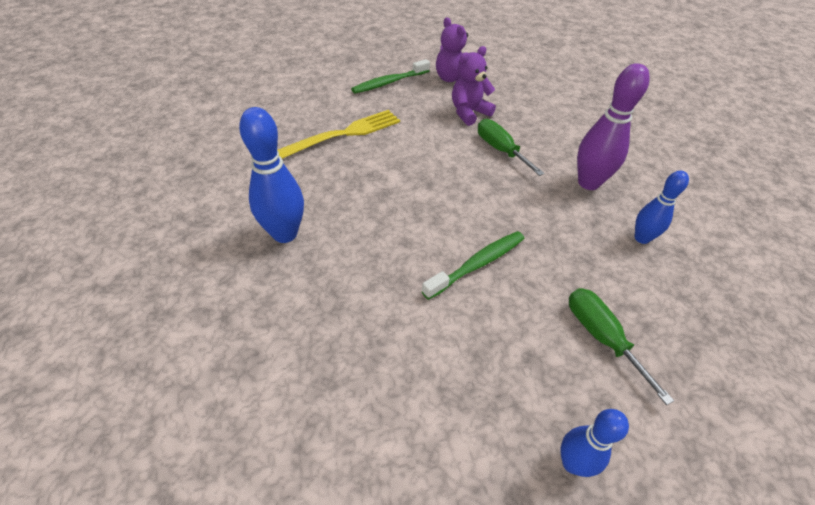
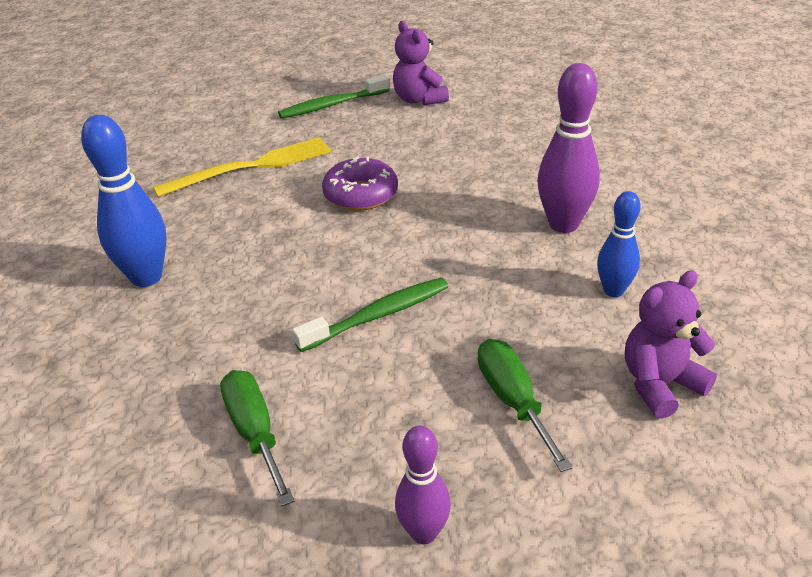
camera: 10 degrees right, 10 degrees down
purple teddy bear [452,46,496,126] -> purple teddy bear moved to [625,271,717,419]
green screwdriver [478,119,545,176] -> green screwdriver moved to [220,370,294,507]
blue bowling pin [560,409,629,477] -> purple bowling pin [395,426,451,544]
none -> purple donut [322,156,398,211]

